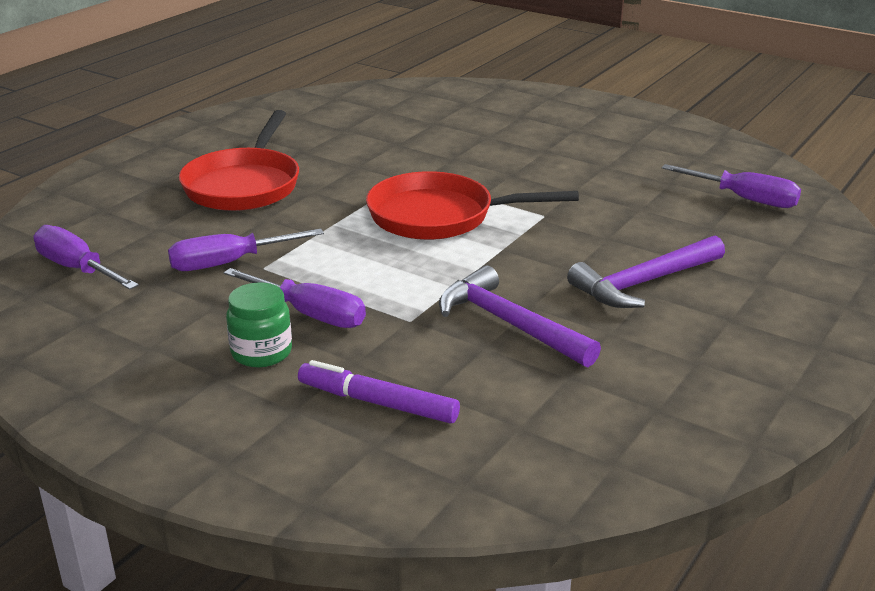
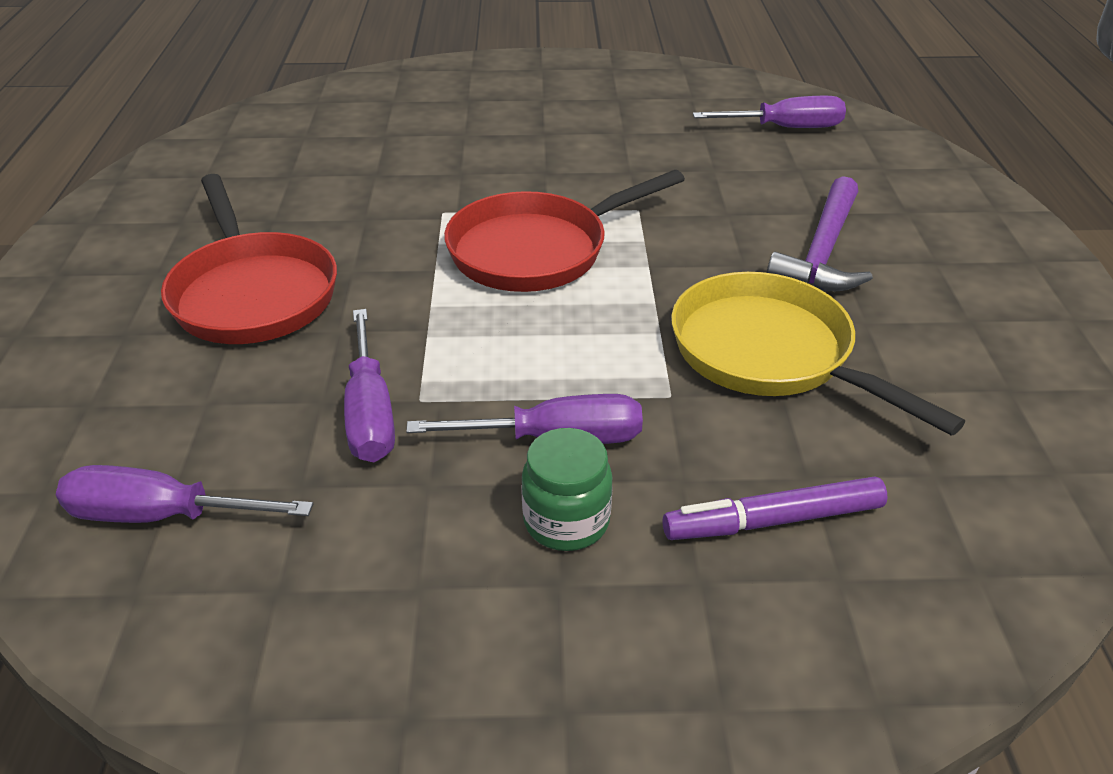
camera: 35 degrees left, 10 degrees up
purple screwdriver [168,229,324,271] -> purple screwdriver turned 45 degrees counterclockwise [344,309,395,462]
purple hammer [439,265,601,367] -> yellow pan [671,272,965,436]

